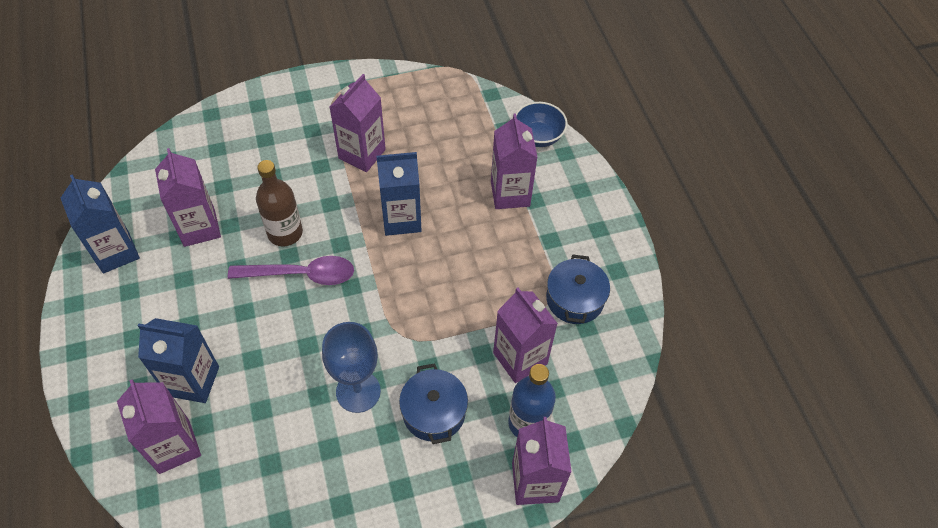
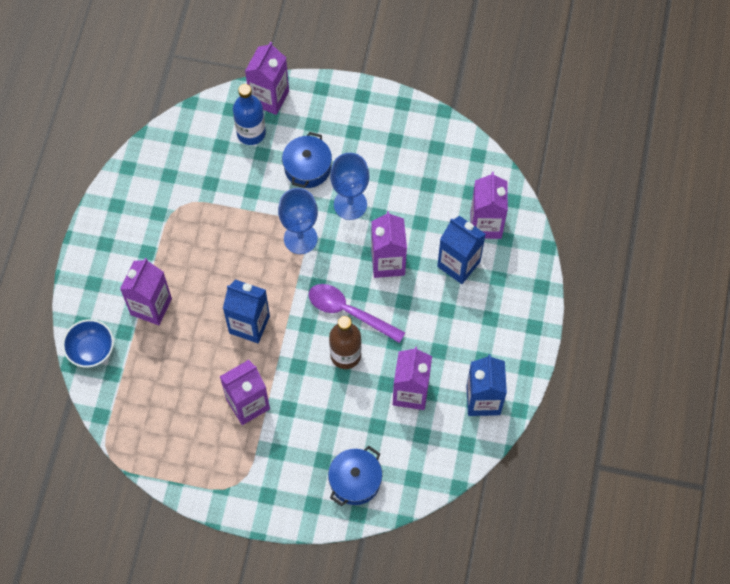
camera: 150 degrees left, 10 degrees up
purple carton [493,288,558,383] -> purple carton moved to [371,211,407,278]
blue pot [546,255,610,324] -> blue pot moved to [328,446,382,506]
none -> blue goblet [278,188,318,254]

